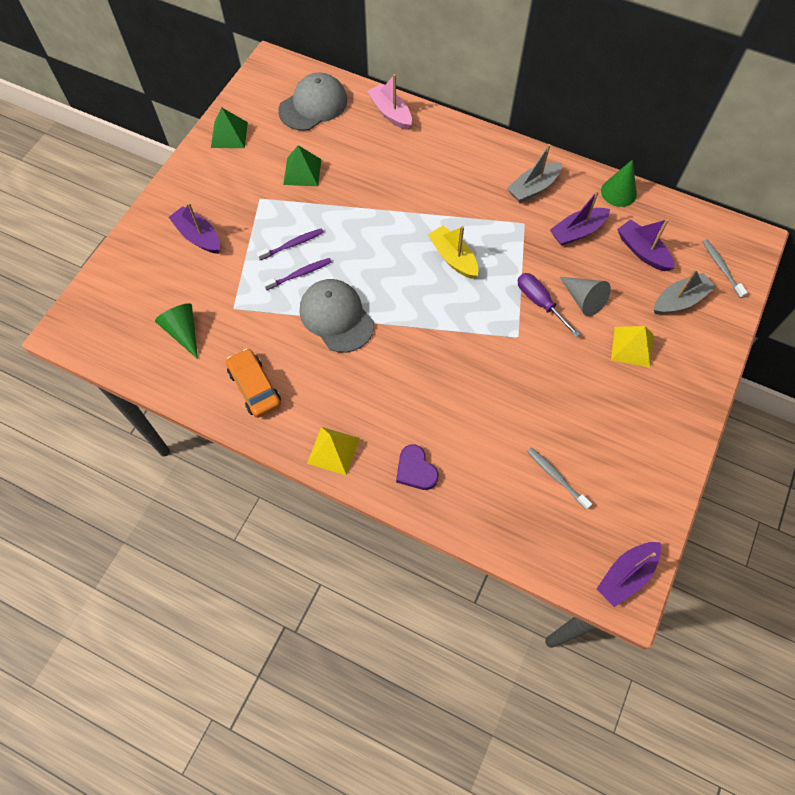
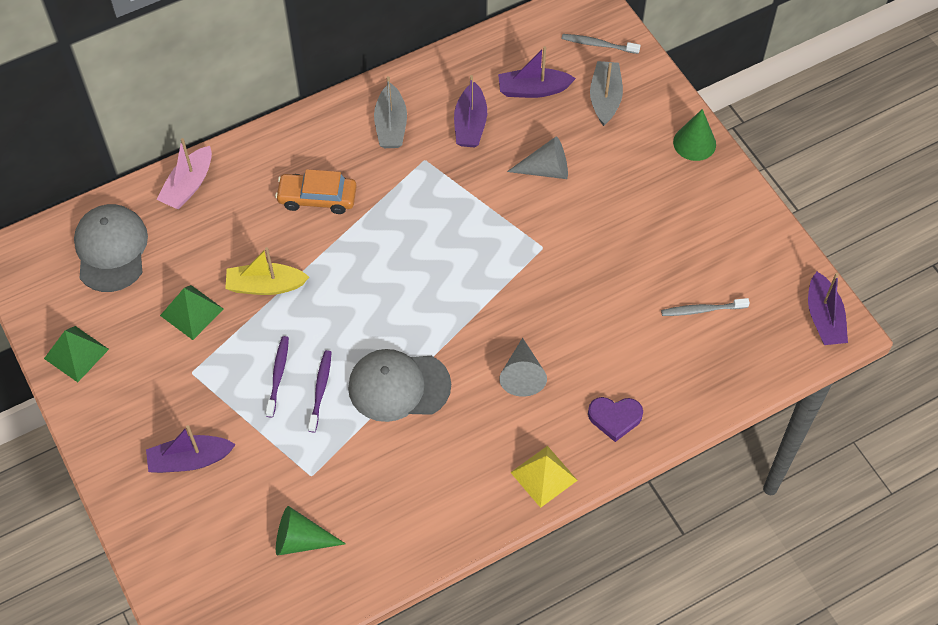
camera: 55 degrees left, 5 degrees down
orange car [226,348,281,418] -> orange car moved to [275,169,357,214]
pink boat [367,74,412,130] -> pink boat turned 60 degrees counterclockwise [156,138,212,209]
yellow boat [428,225,479,279] -> yellow boat moved to [225,247,309,295]
purple screwdriver [518,273,580,337] -> none
green cone [601,159,637,207] -> green cone moved to [673,109,716,161]
yellow pyramid [611,326,653,368] -> none
none -> grey cone [499,338,547,397]

